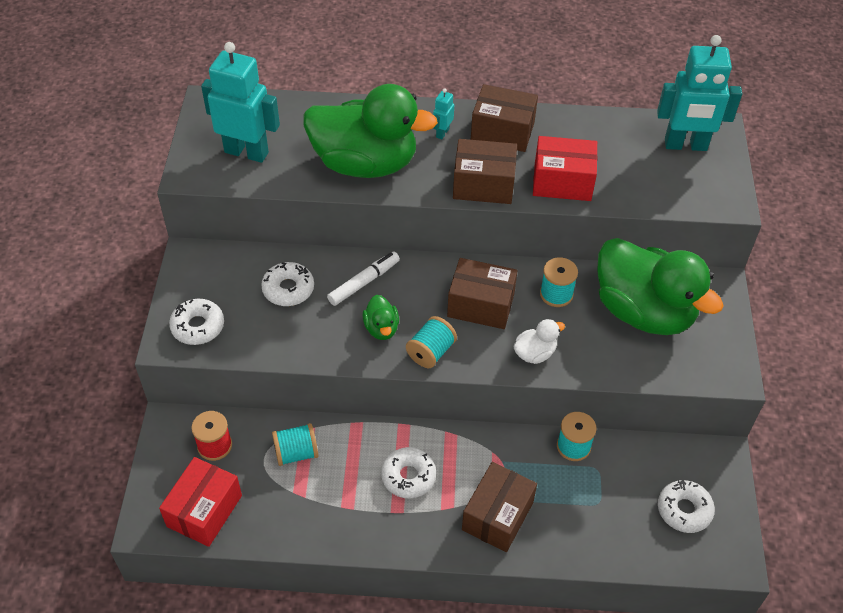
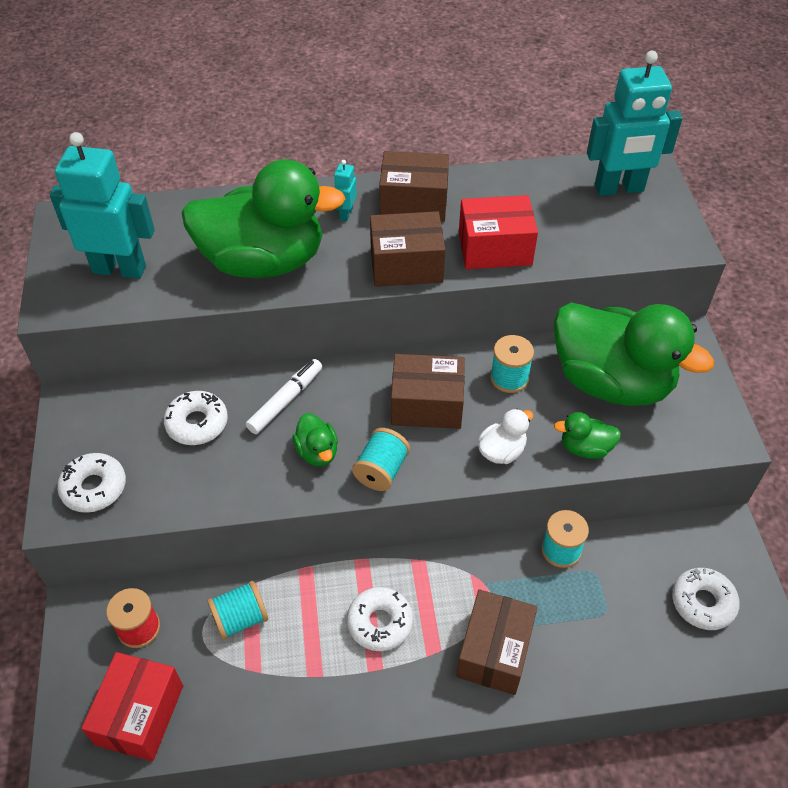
camera: 10 degrees left, 0 degrees up
none -> green duck [554,412,621,459]

